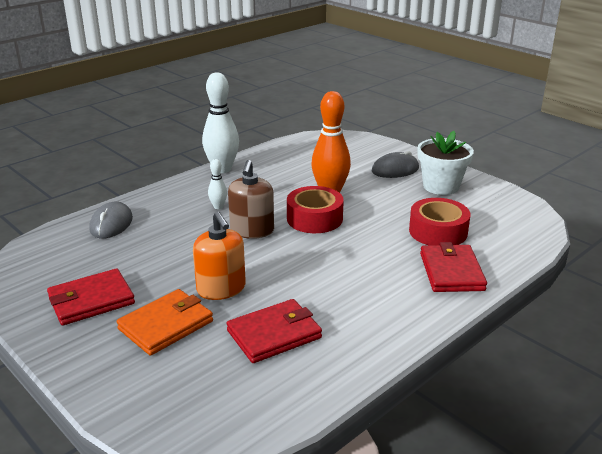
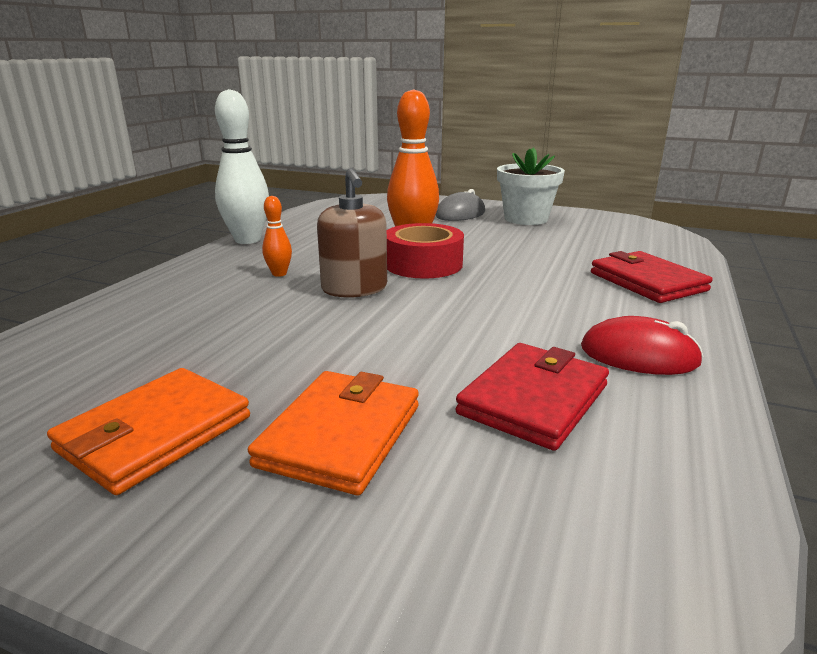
camera: 25 degrees left, 5 degrees down
red wallet [47,268,135,326] -> orange wallet [47,368,250,495]
grey mouse [89,201,133,239] -> none
orange soap dispenser [193,212,246,300] -> none
white bowling pin [208,159,227,209] -> orange bowling pin [262,196,292,277]
red tape [409,198,470,245] -> none
none -> red mouse [581,316,704,375]

